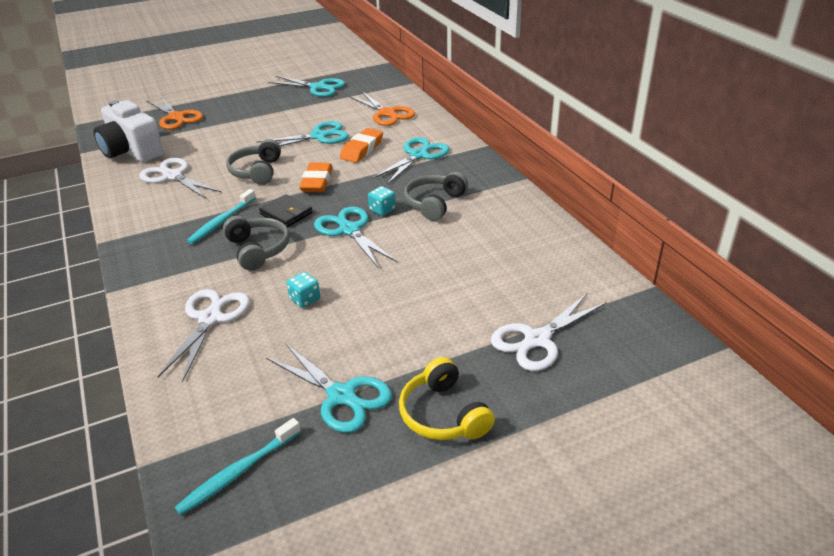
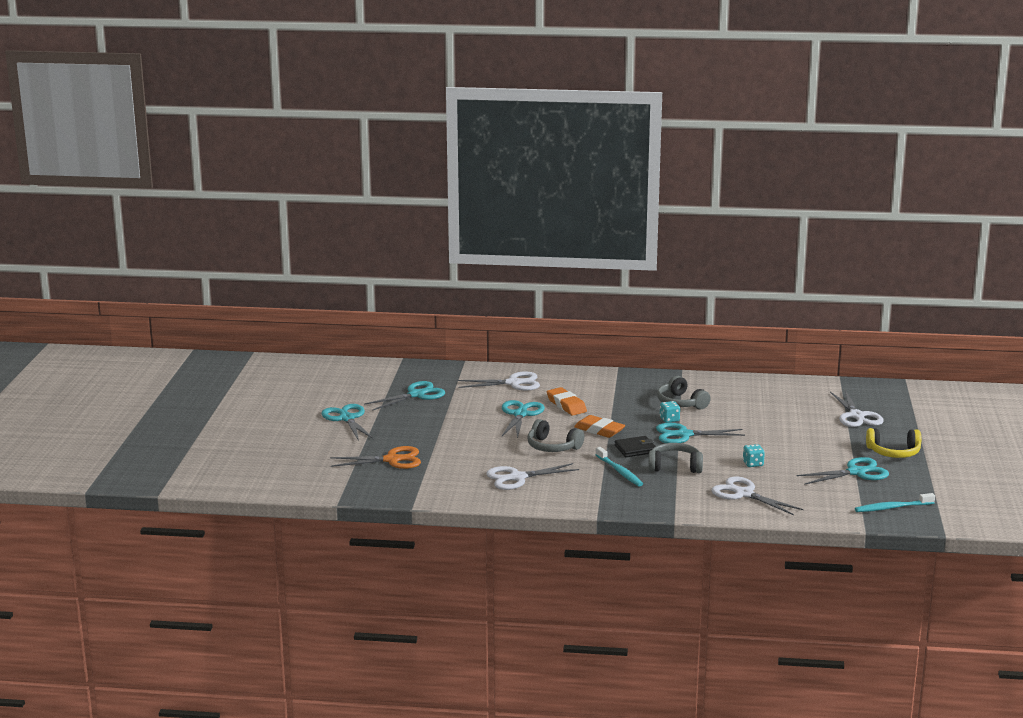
camera: 60 degrees left, 15 degrees down
white camera [93,100,164,162] -> none
turquoise toothbrush [175,418,301,515] -> turquoise toothbrush turned 90 degrees clockwise [855,493,935,512]
orange scissors [349,92,415,126] -> white scissors [458,371,540,391]
turquoise scissors [372,137,450,185] -> turquoise scissors moved to [322,404,374,441]

